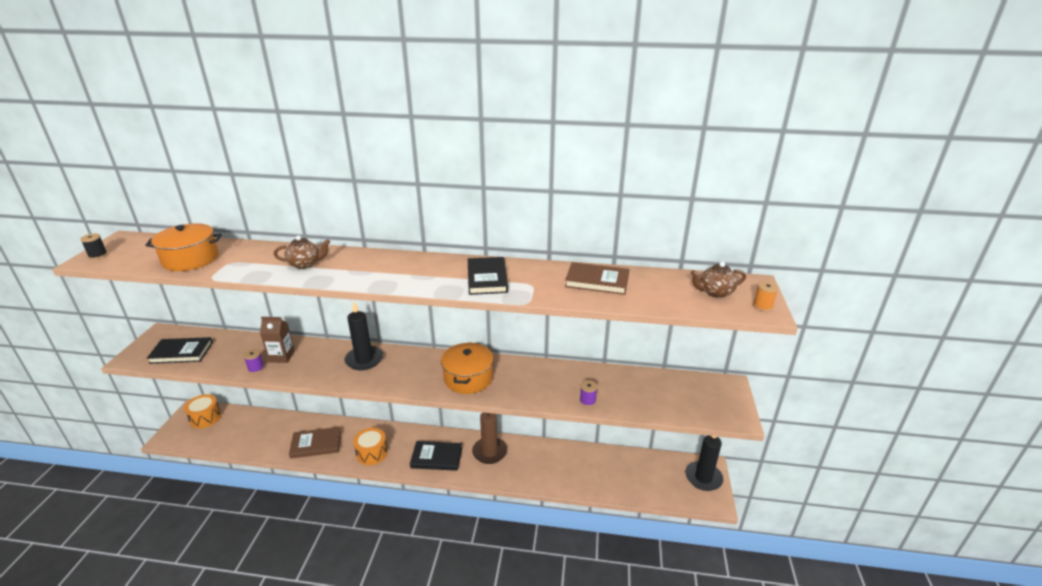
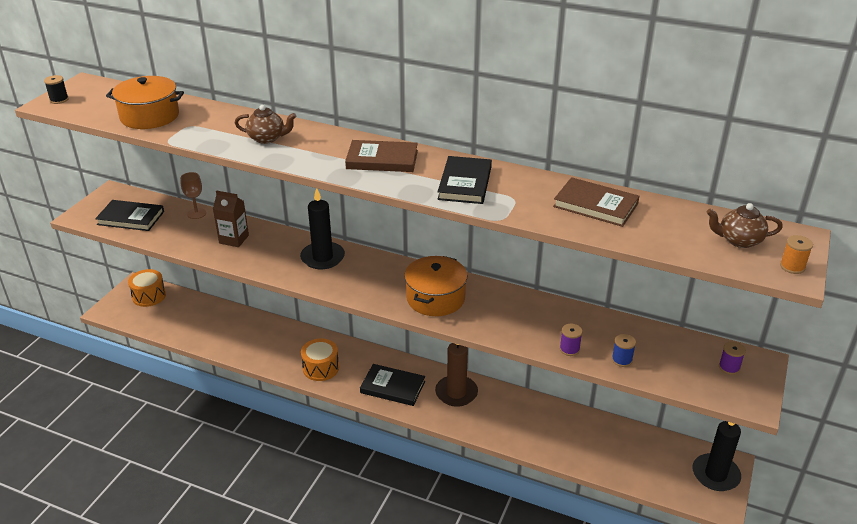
camera: 15 degrees right, 5 degrees up
purple spool [243,349,265,374] -> purple spool moved to [719,341,746,375]
brown book [289,427,341,459] -> brown book moved to [345,140,418,172]
none -> brown goblet [180,172,206,219]
none -> blue spool [612,334,636,367]

